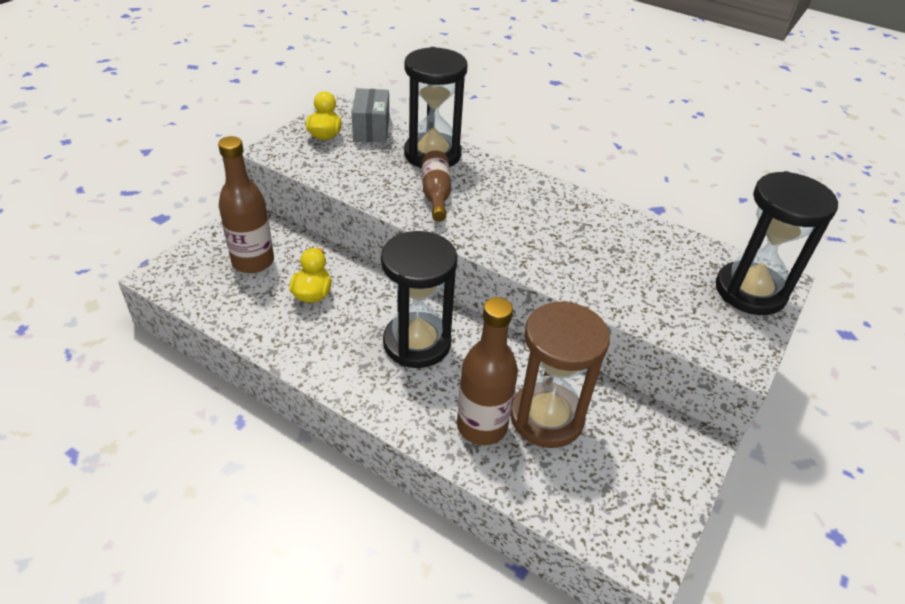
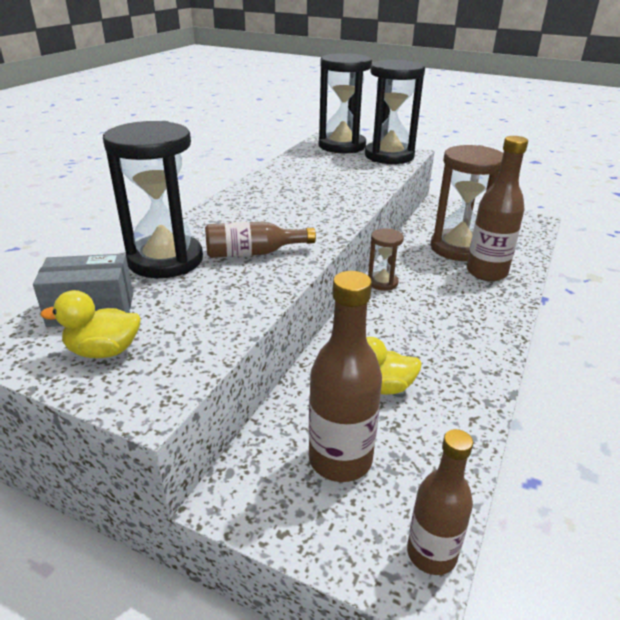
camera: 95 degrees left, 10 degrees down
black hourglass [381,231,458,368] -> black hourglass moved to [365,59,425,164]
none -> brown hourglass [368,228,404,291]
none -> brown bottle [407,429,473,575]

